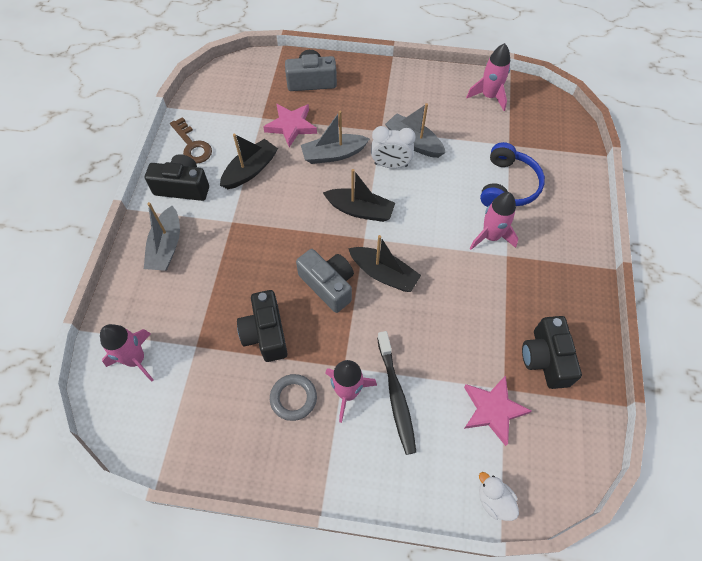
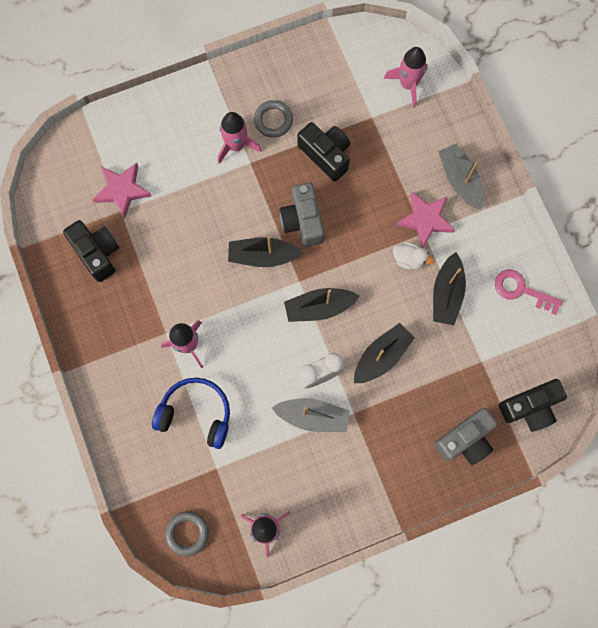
camera: 150 degrees right, 15 degrees up
black camera [145,154,209,201] -> black camera moved to [499,379,567,432]
brown key [170,117,212,164] -> pink key [495,270,563,315]
pink star [263,104,317,147] -> pink star moved to [396,192,455,248]
grey camera [296,249,354,313] -> grey camera turned 60 degrees clockwise [280,183,324,247]
grey boat [301,111,370,164] -> black boat [354,323,415,383]
black toothbrush [377,331,416,455] -> none
white duck [479,472,519,521] -> white duck moved to [393,242,434,270]
blue headphones [480,142,545,207] -> blue headphones turned 120 degrees clockwise [152,378,230,449]
none -> grey ring [165,511,209,556]

